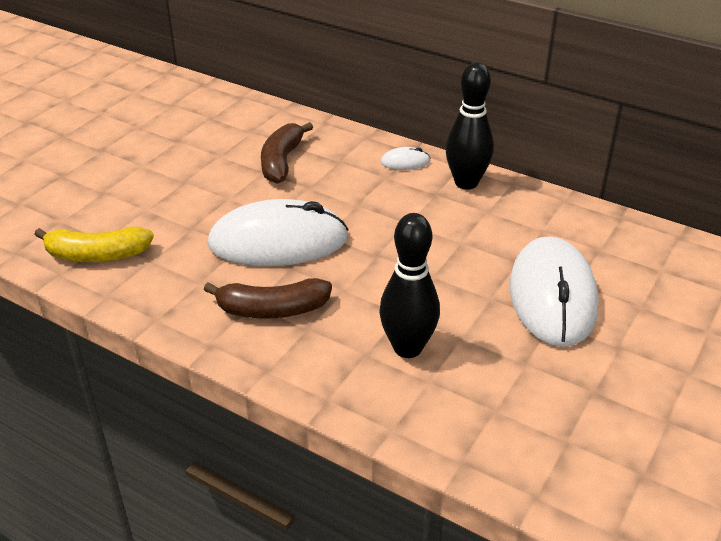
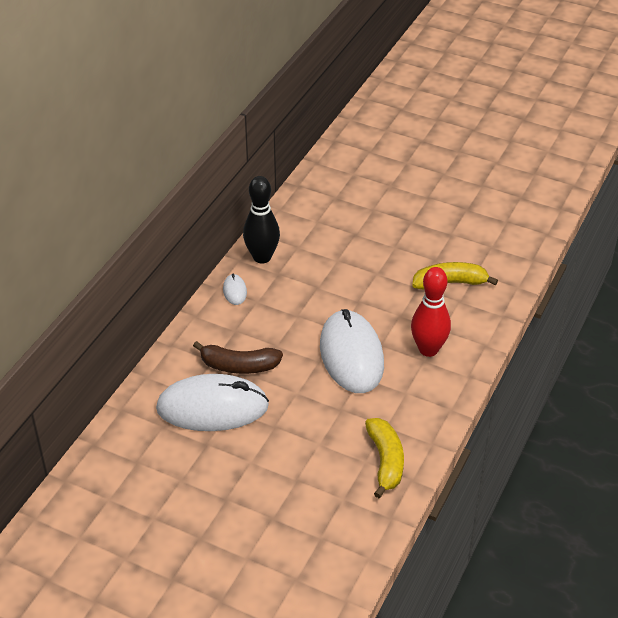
camera: 95 degrees left, 5 degrees up
brown banana [204,278,332,319] -> red bowling pin [411,267,451,357]
black bowling pin [379,213,440,358] -> yellow banana [412,262,498,290]
white mouse [510,236,599,347] -> white mouse moved to [156,374,269,431]

